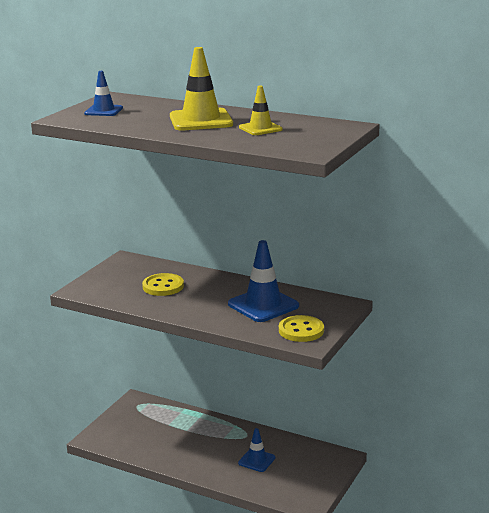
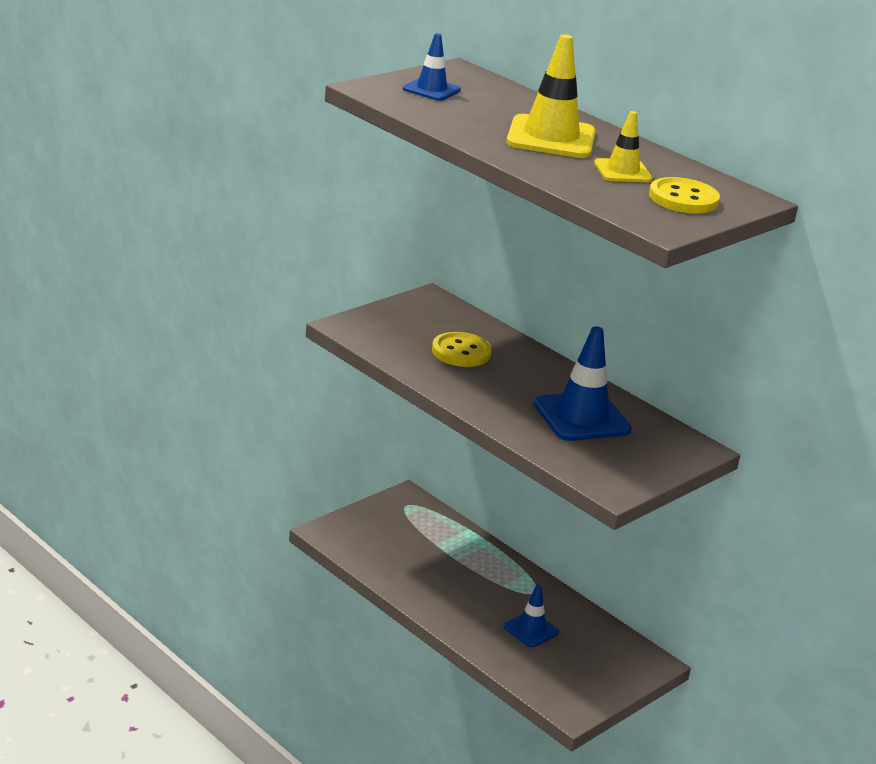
camera: 15 degrees right, 5 degrees up
yellow button [279,315,324,342] -> yellow button moved to [649,177,720,214]

